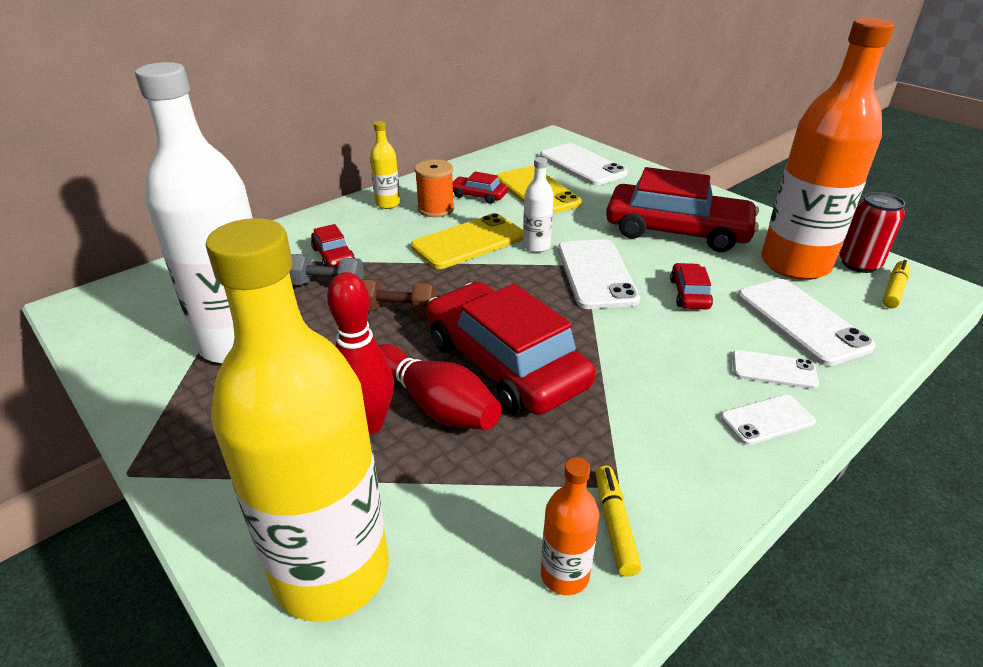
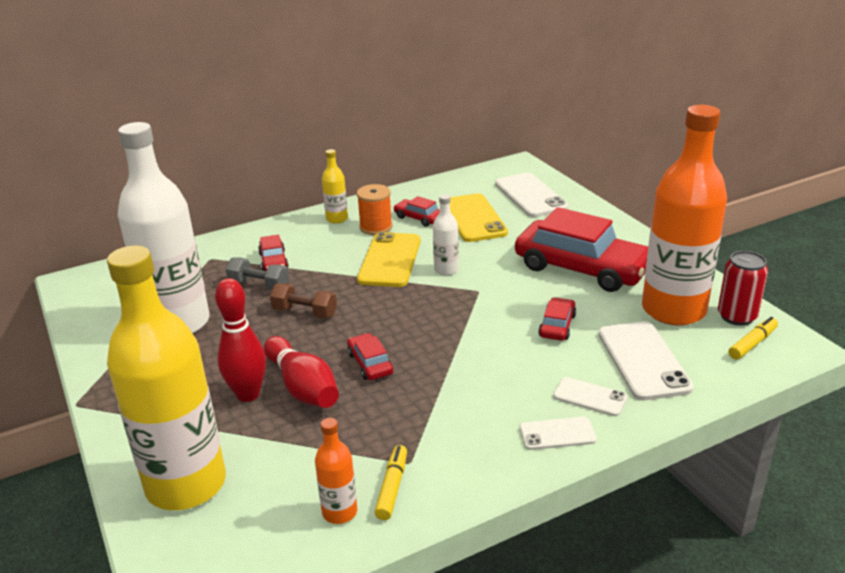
camera: 15 degrees right, 5 degrees down
yellow phone [411,213,523,269] -> yellow phone turned 60 degrees counterclockwise [357,232,421,287]
red car [426,282,595,415] -> red car [347,333,393,380], size x0.44
white phone [558,239,640,309] -> none

